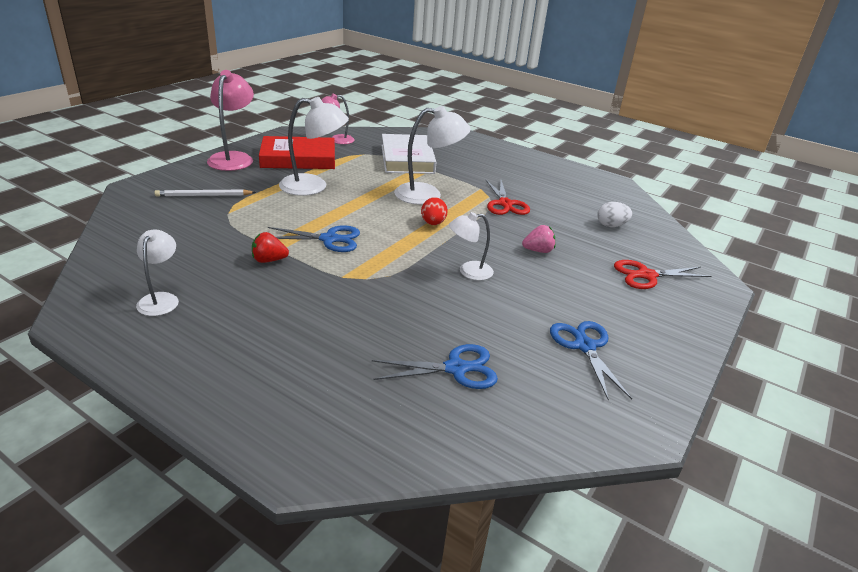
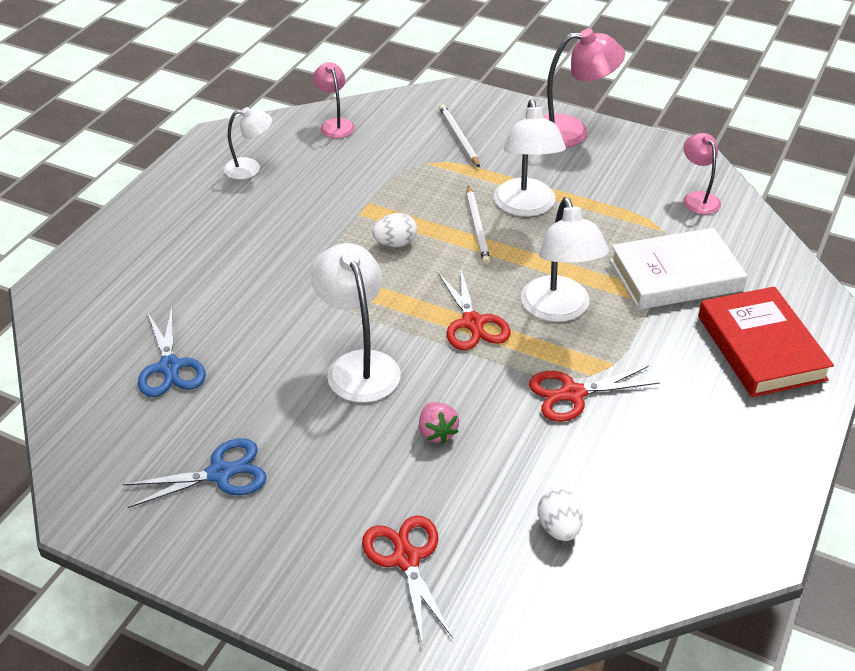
camera: 85 degrees right, 10 degrees up
red strawberry [252,232,289,263] -> none
red book [259,136,335,169] -> red book moved to [698,286,834,397]
blue scissors [268,225,360,252] -> white egg [372,213,417,247]
red egg [421,197,448,225] -> red scissors [438,267,510,350]
white lamp [449,212,494,280] -> white lamp [311,243,401,403], size x1.66
none -> pink lamp [313,62,355,138]
none -> white pencil [466,186,491,264]

